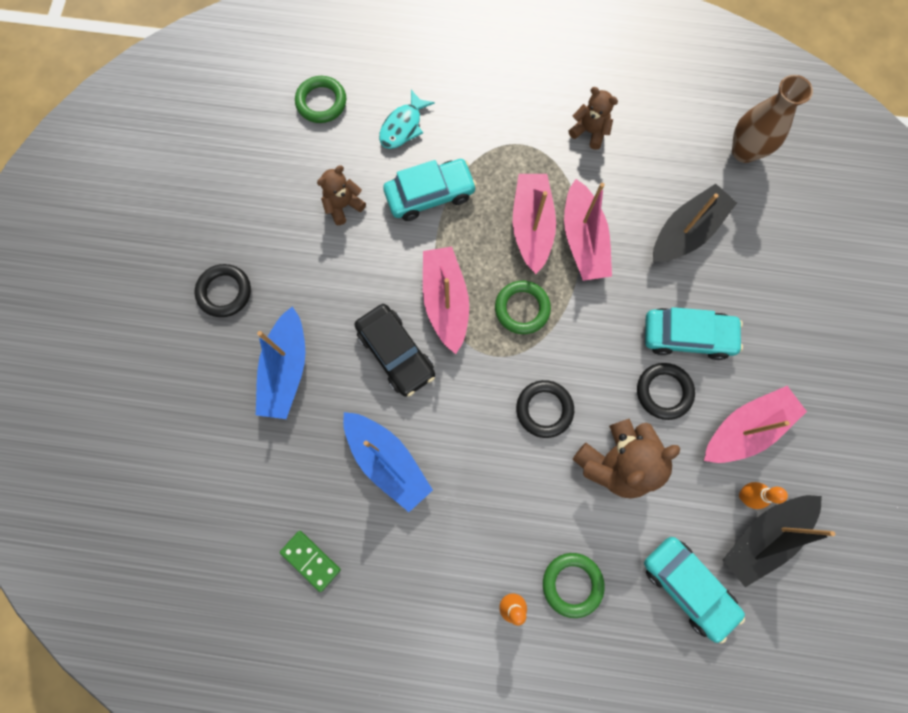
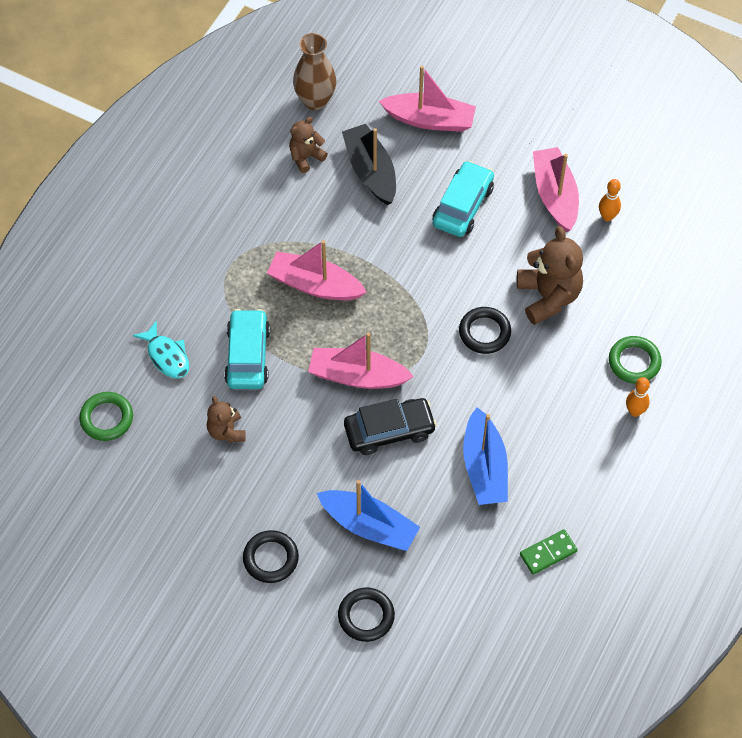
camera: 70 degrees left, 15 degrees down
blue boat [343,412,433,512] -> blue boat turned 105 degrees clockwise [463,407,508,505]
green ring [495,281,551,334] -> none
pink boat [564,179,612,281] -> pink boat moved to [379,66,476,132]
brown teddy bear [569,87,618,150] -> brown teddy bear moved to [289,117,328,173]
black ring [637,363,695,420] -> black ring moved to [338,587,395,642]
turquoise car [644,537,745,644] -> none
black boat [723,495,835,587] -> none

